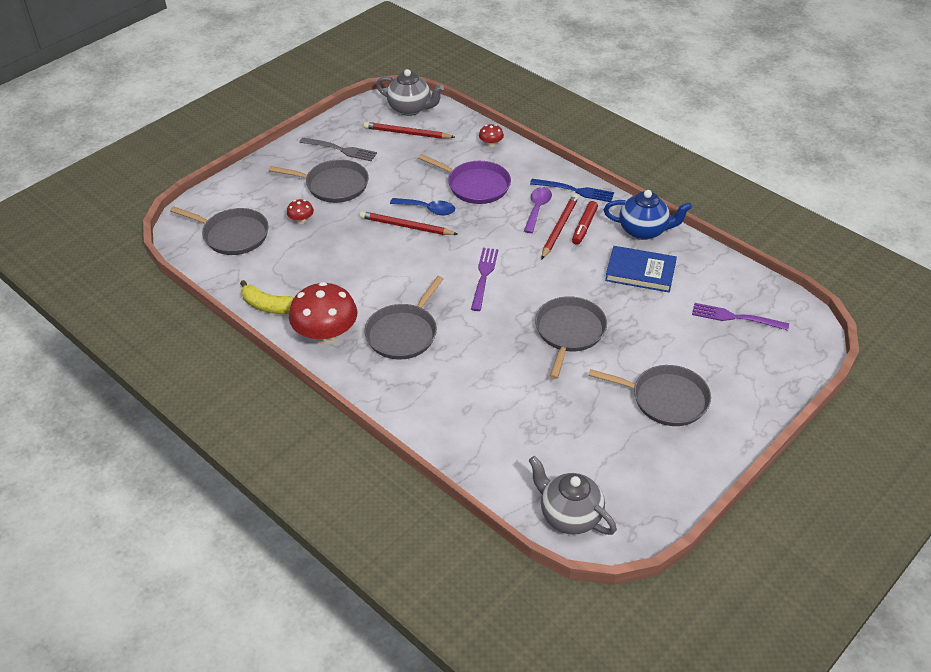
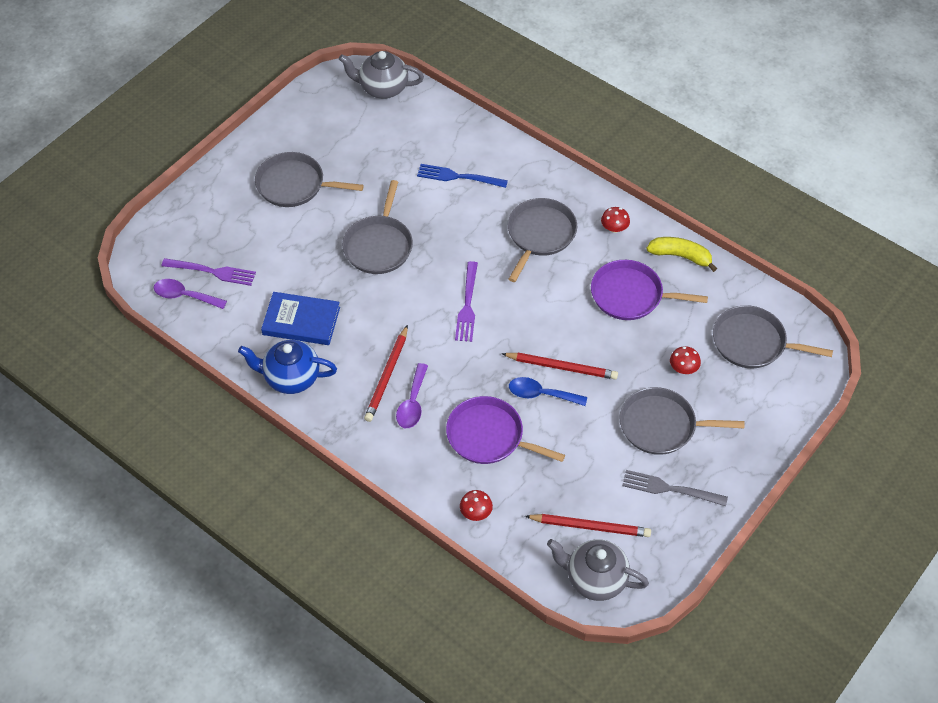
camera: 175 degrees right, 10 degrees up
red mushroom [289,282,357,345] -> red mushroom [601,207,630,233], size x0.44
grey teapot [528,456,617,535] -> grey teapot turned 150 degrees clockwise [339,51,424,99]
blue fork [530,179,614,202] -> blue fork moved to [417,164,508,188]
red marker [572,201,598,245] -> none
none -> purple spoon [154,279,227,309]
none -> purple pan [591,260,708,320]

